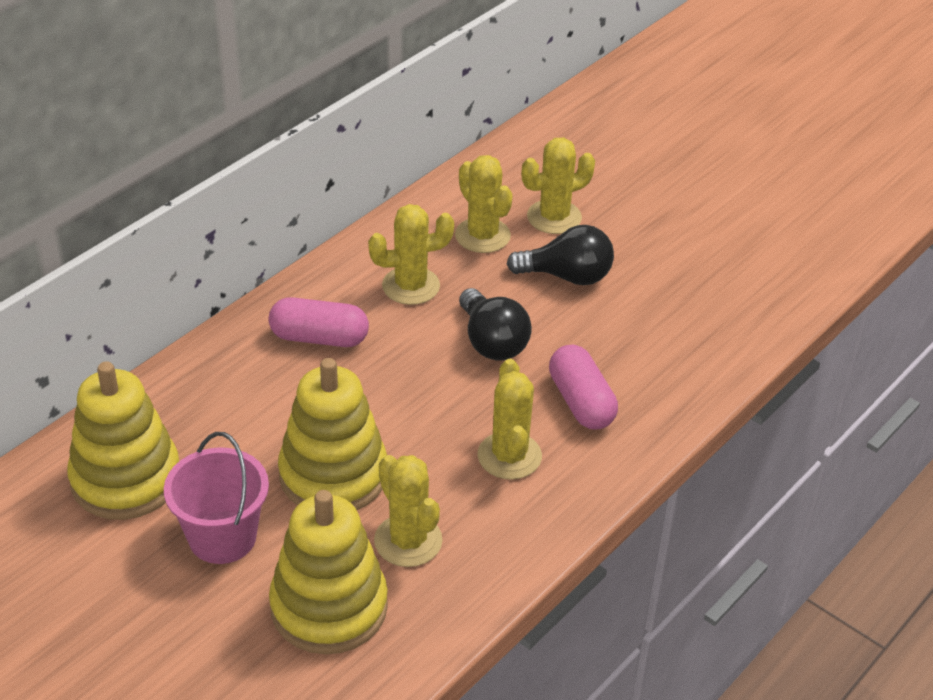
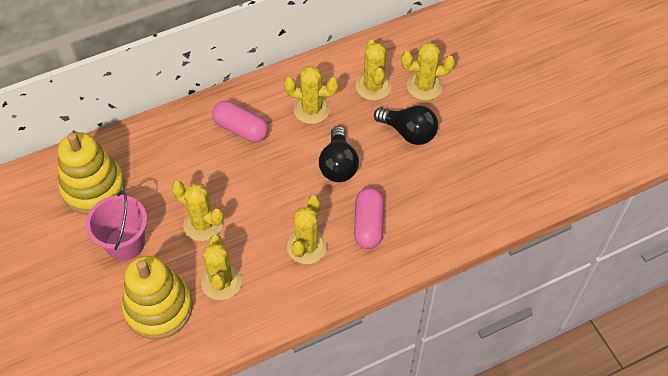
camera: 25 degrees right, 15 degrees up
yellow stacking toy [278,358,387,510] -> yellow cactus [172,181,224,241]

